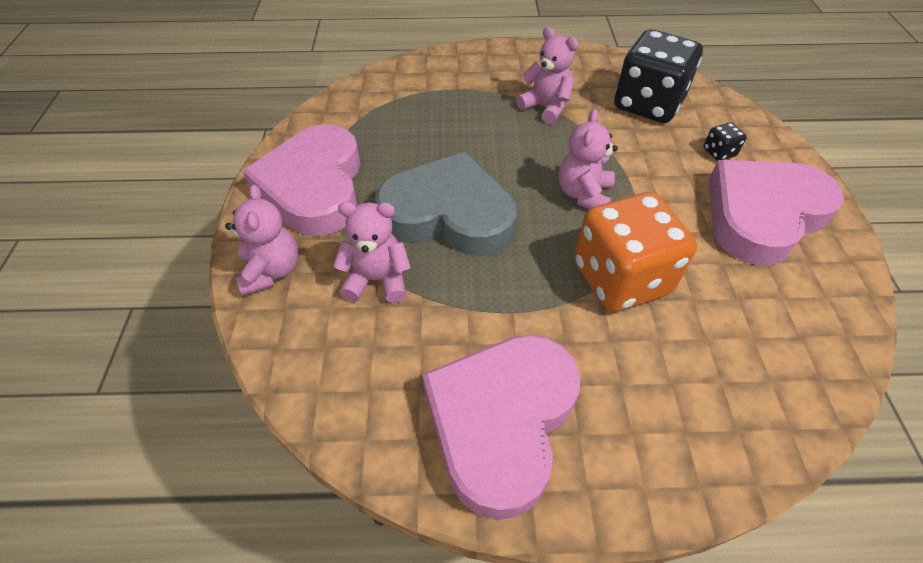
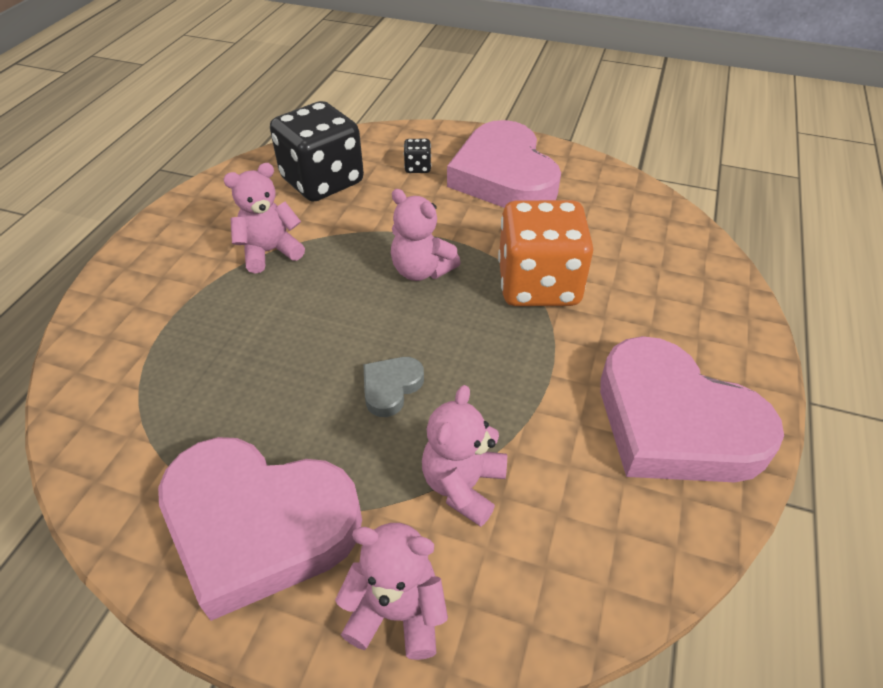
camera: 70 degrees left, 5 degrees down
grey heart [375,152,517,256] -> grey heart [363,357,424,417], size x0.42

